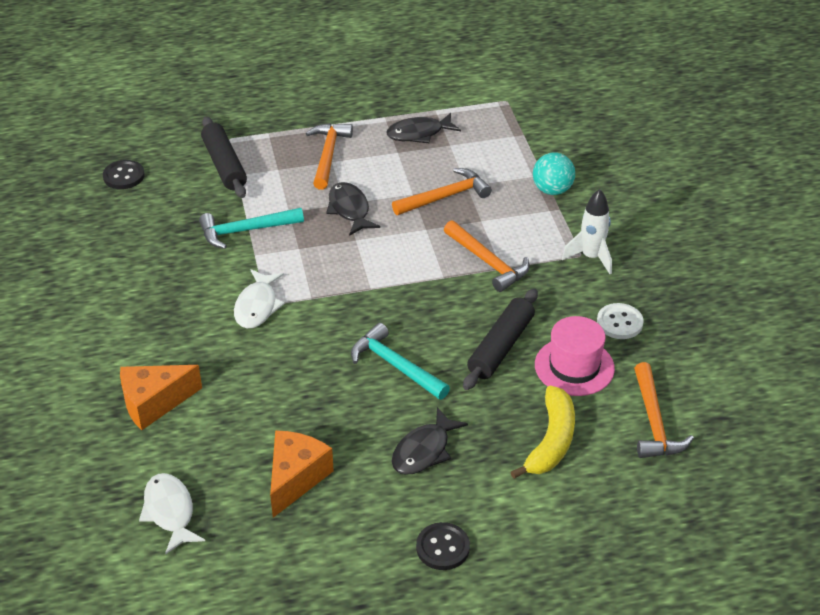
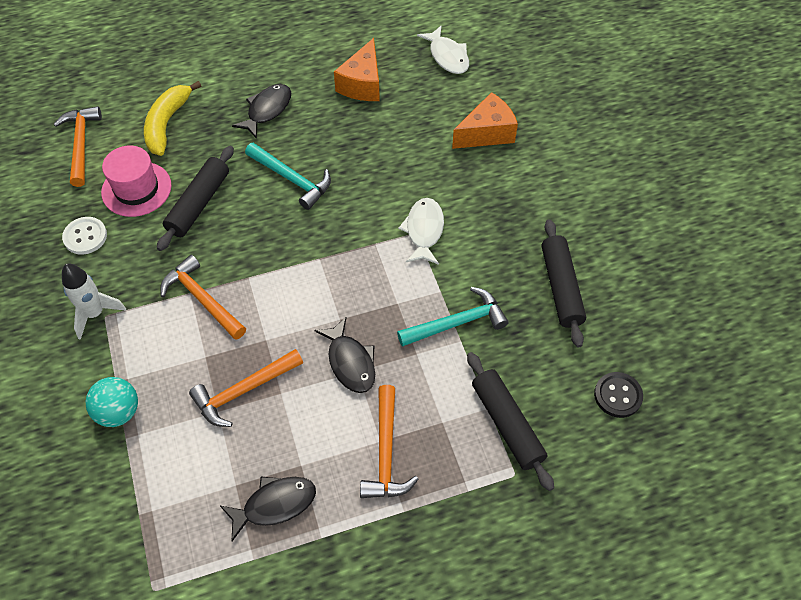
camera: 175 degrees right, 15 degrees up
black button [416,522,470,570] -> none
none -> black rolling pin [542,219,586,347]

